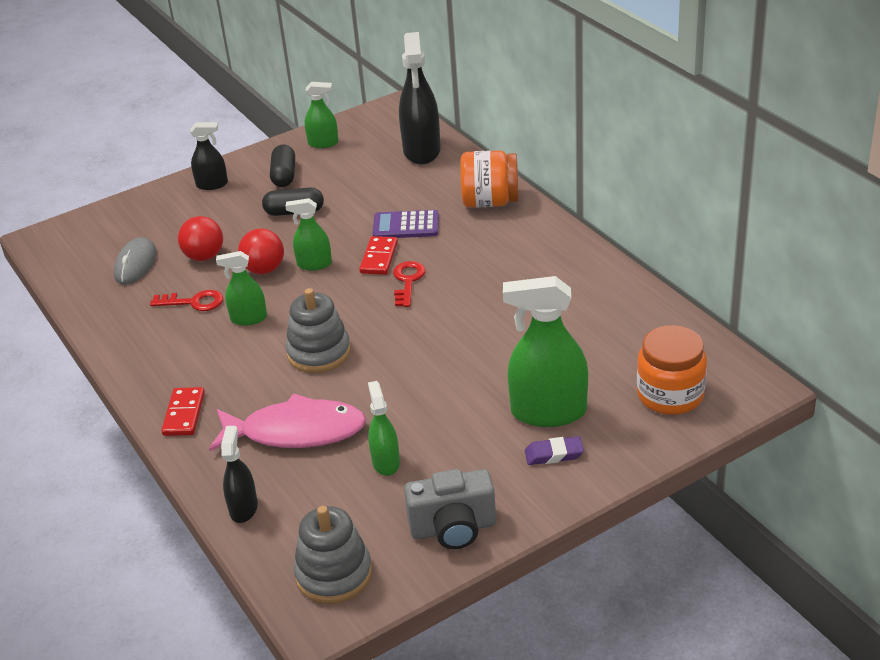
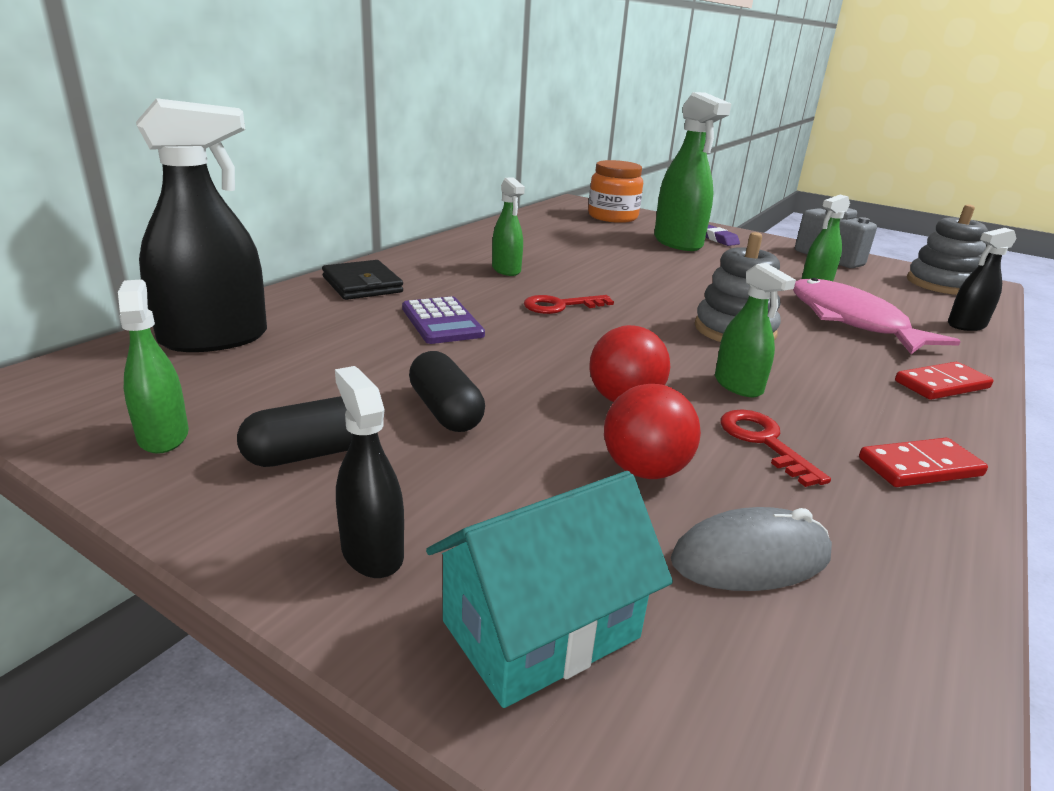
camera: 120 degrees left, 10 degrees down
green spray bottle [286,198,332,271] -> green spray bottle moved to [492,177,525,276]
red domino [359,236,398,275] -> red domino moved to [859,438,988,487]
orange jar [460,150,519,207] -> black wallet [322,260,403,300]
none -> turquoise house [426,471,673,708]

